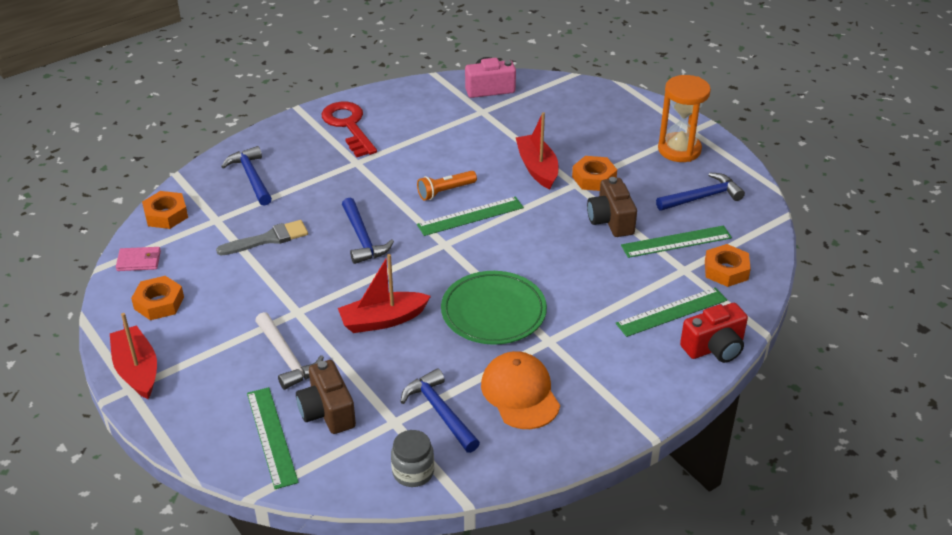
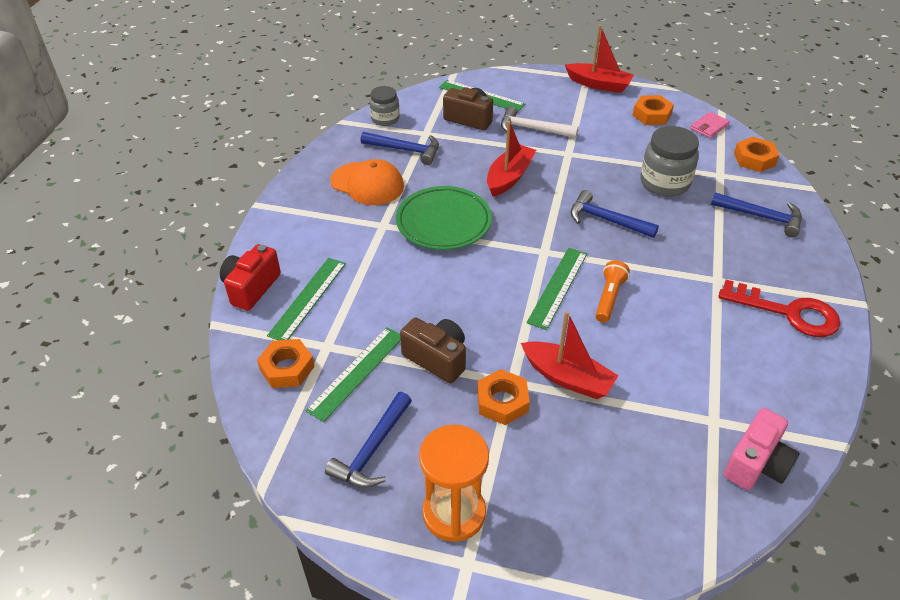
camera: 140 degrees right, 5 degrees up
grey brush [216,220,308,255] -> grey jar [640,126,699,196]

